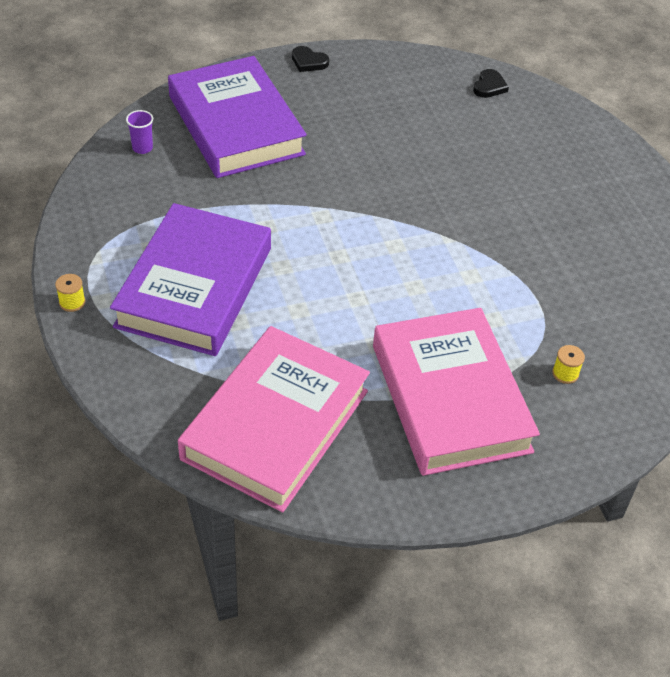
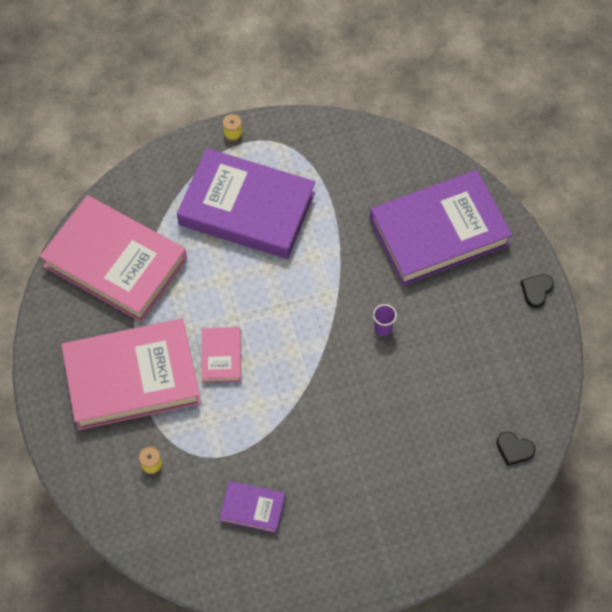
camera: 95 degrees right, 15 degrees up
purple cup [126,110,153,154] -> purple cup moved to [373,304,397,336]
none -> pink book [202,327,241,383]
none -> purple book [219,481,285,534]

